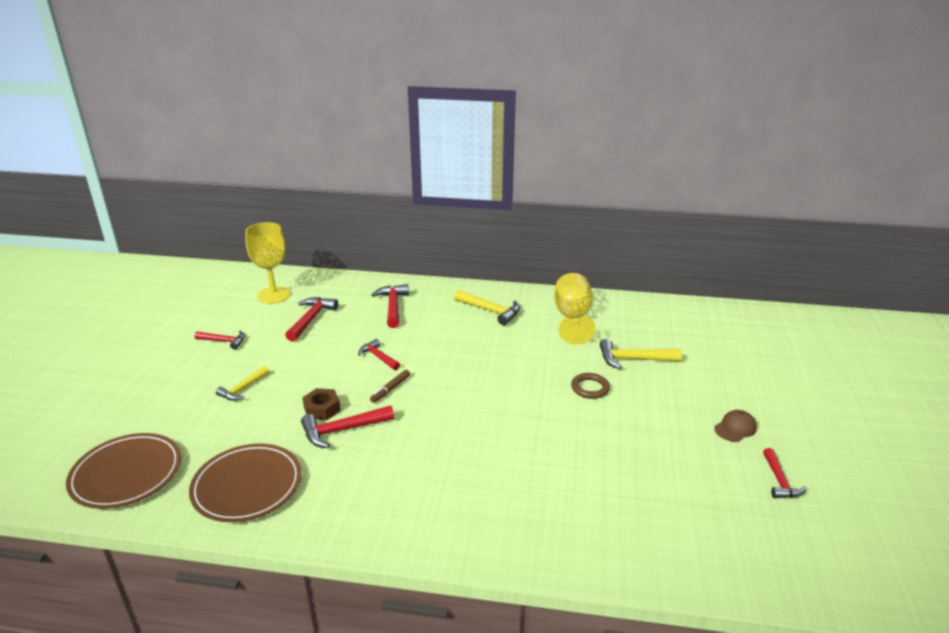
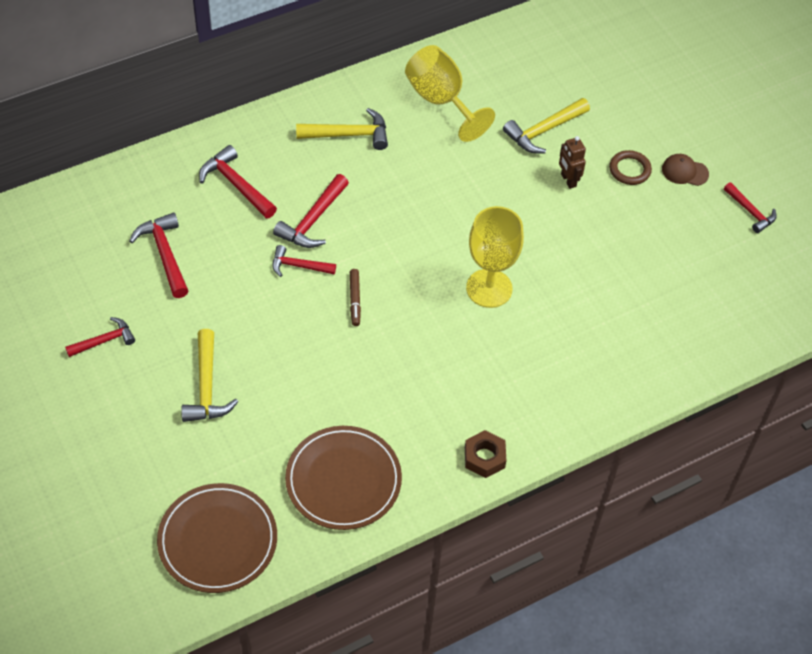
camera: 40 degrees left, 25 degrees up
yellow hammer [216,366,269,401] -> yellow hammer [181,329,238,422], size x1.51
yellow goblet [245,222,291,304] -> yellow goblet moved to [466,206,524,308]
red hammer [301,405,394,448] -> red hammer moved to [273,174,349,248]
brown nut [302,388,341,420] -> brown nut moved to [465,430,507,478]
brown ring [571,373,610,399] -> brown ring moved to [609,150,652,185]
brown cap [714,410,757,442] -> brown cap turned 90 degrees counterclockwise [662,154,709,186]
none -> brown robot [559,136,586,189]

